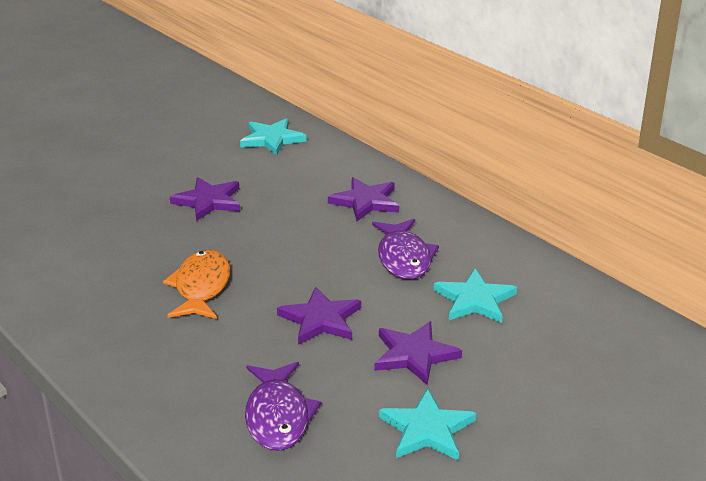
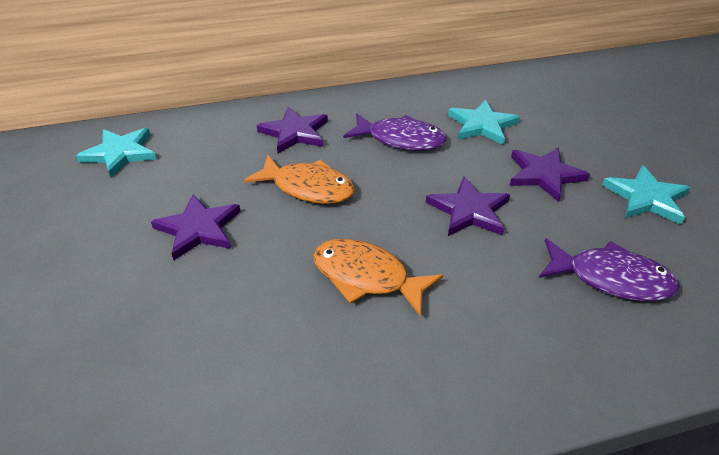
camera: 65 degrees left, 10 degrees up
none -> orange fish [244,155,355,204]

